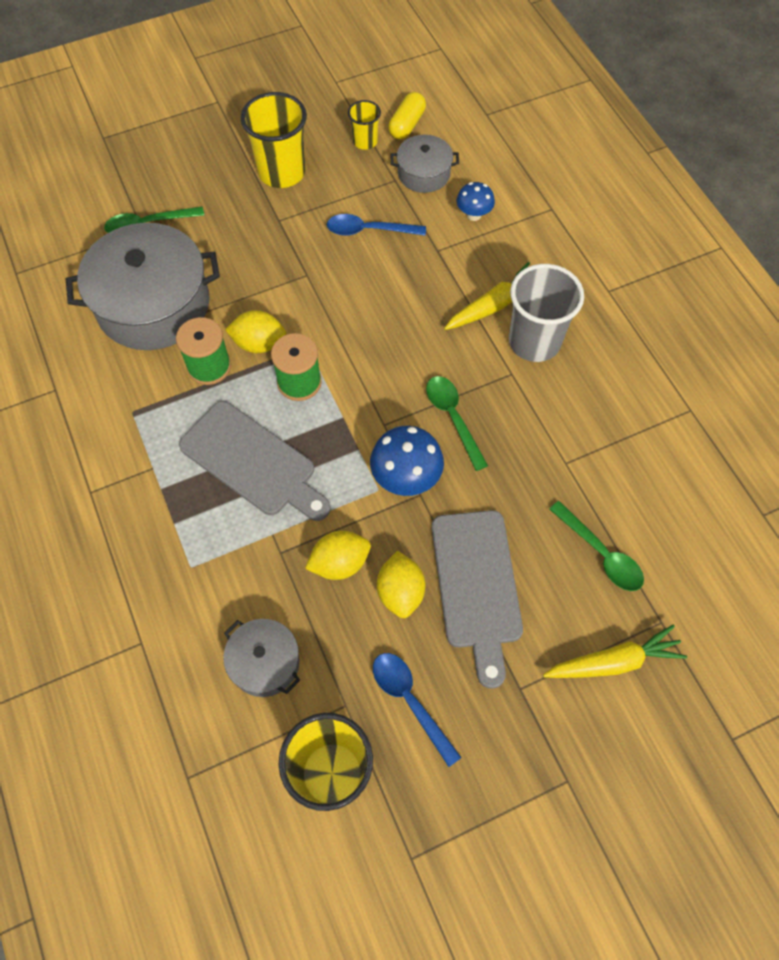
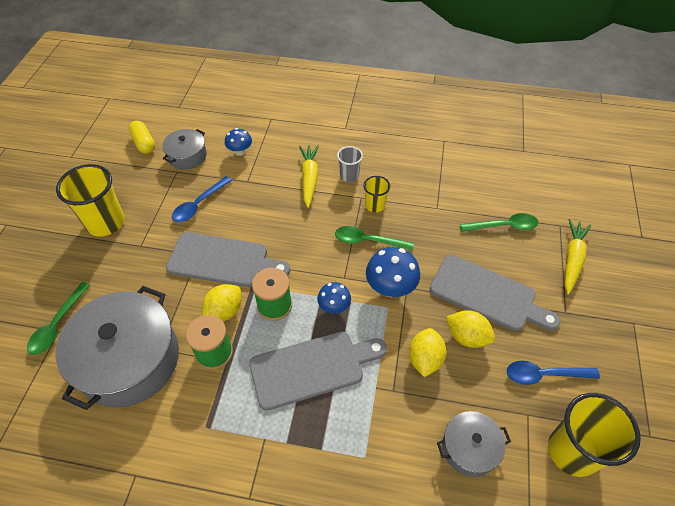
camera: 55 degrees left, 10 degrees down
yellow cup [348,100,381,150] -> yellow cup moved to [363,176,390,212]
grey cup [509,264,584,362] -> grey cup [337,146,363,182], size x0.53
none -> grey cutting board [166,232,290,287]
none -> blue mushroom [317,282,351,314]

